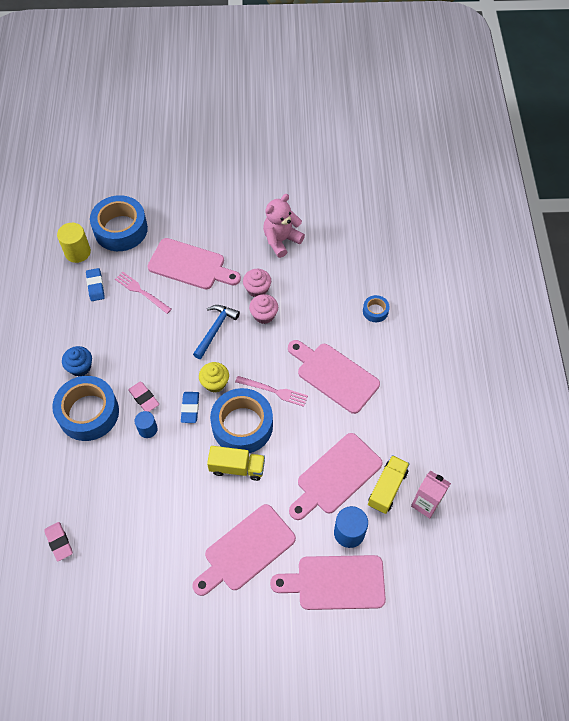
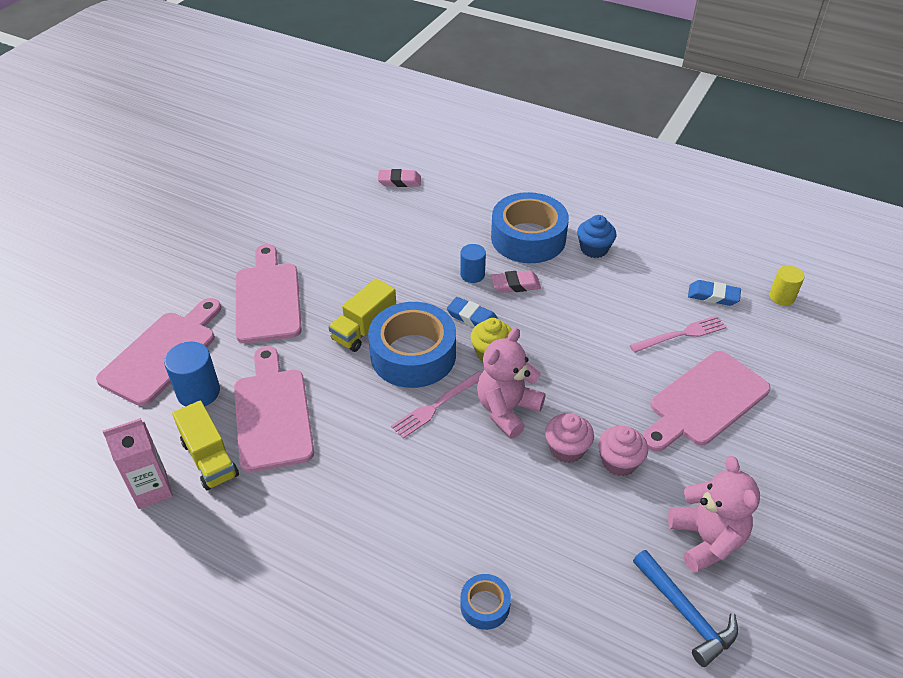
camera: 120 degrees right, 15 degrees down
yellow cylinder [57,223,91,263] -> yellow cylinder [769,266,805,305], size x0.66
blue tape [90,195,148,251] -> none
blue hammer [193,305,240,359] -> blue hammer moved to [633,550,738,667]
pink cutting board [288,340,380,414] -> none
none -> pink teddy bear [477,328,546,438]

